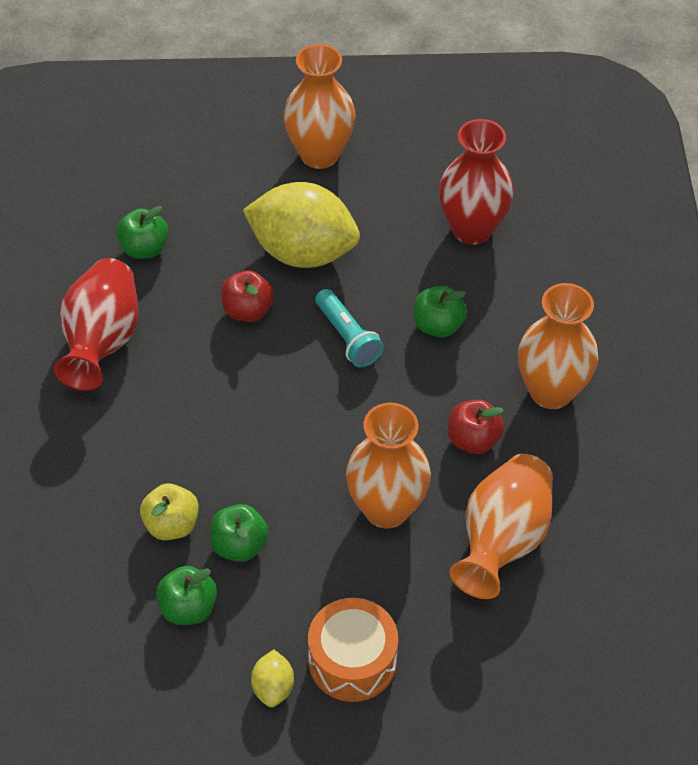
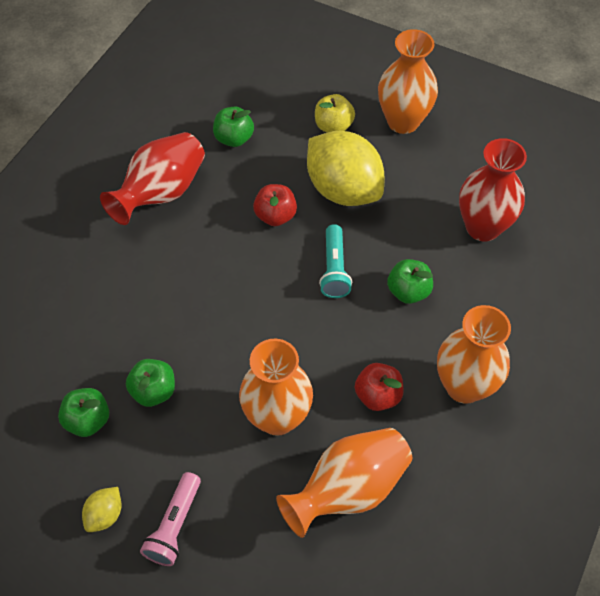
camera: 30 degrees right, 5 degrees up
yellow apple [140,484,199,540] -> yellow apple moved to [315,94,355,133]
orange drum [308,598,398,702] -> pink flashlight [140,472,201,566]

